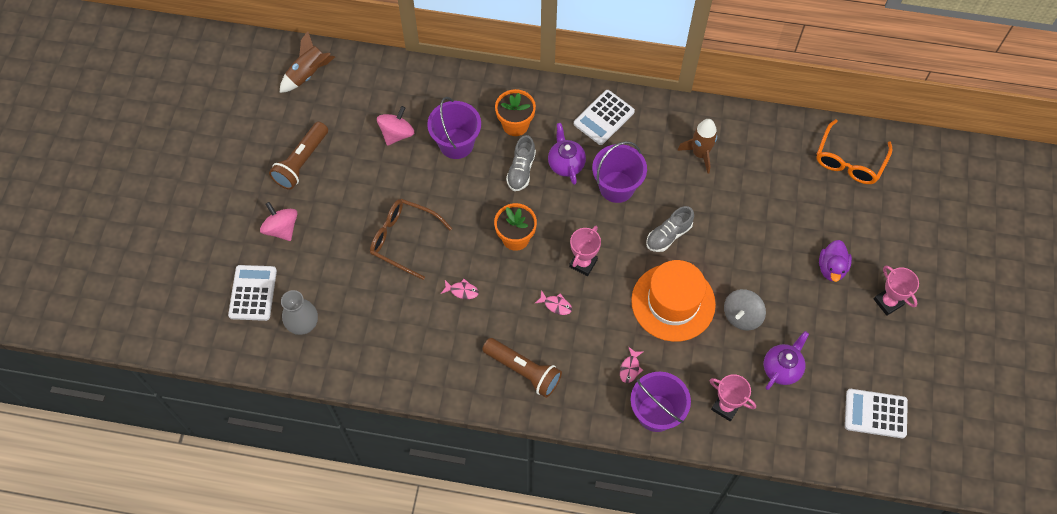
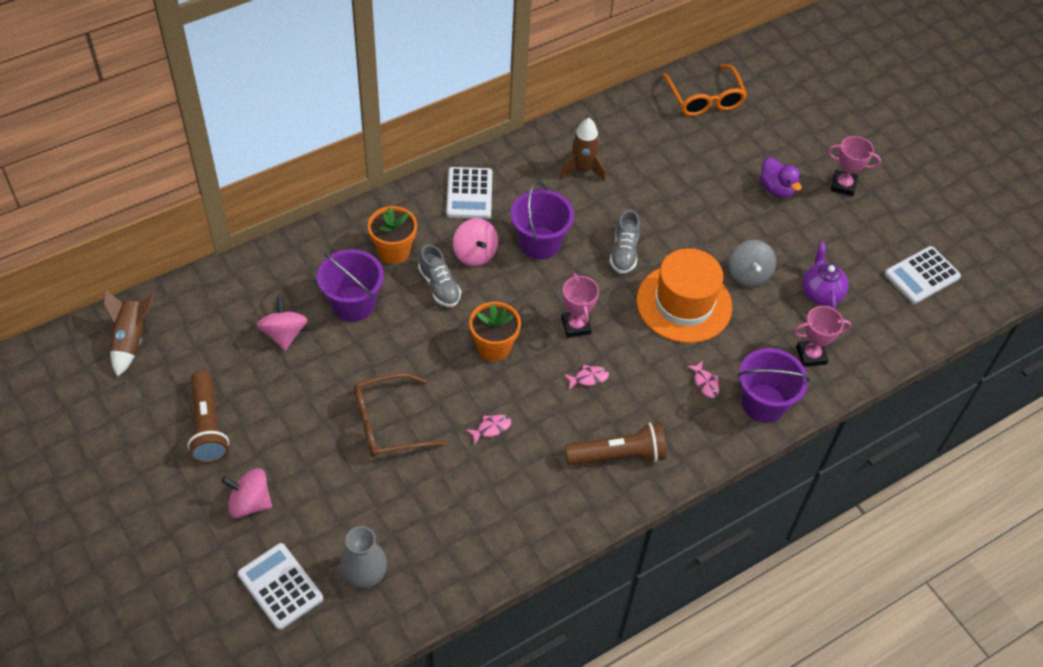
camera: 45 degrees left, 10 degrees down
purple teapot [548,123,586,185] -> pink spinning top [453,218,498,266]

